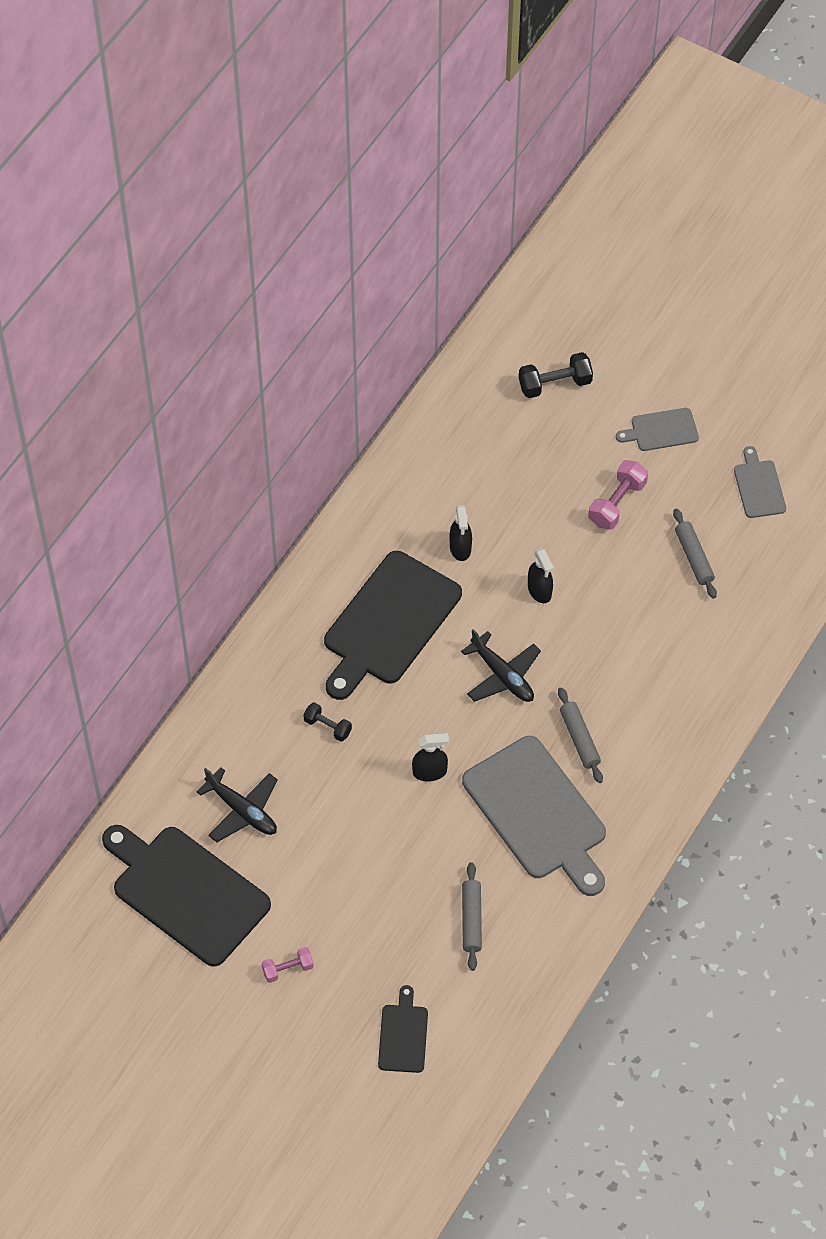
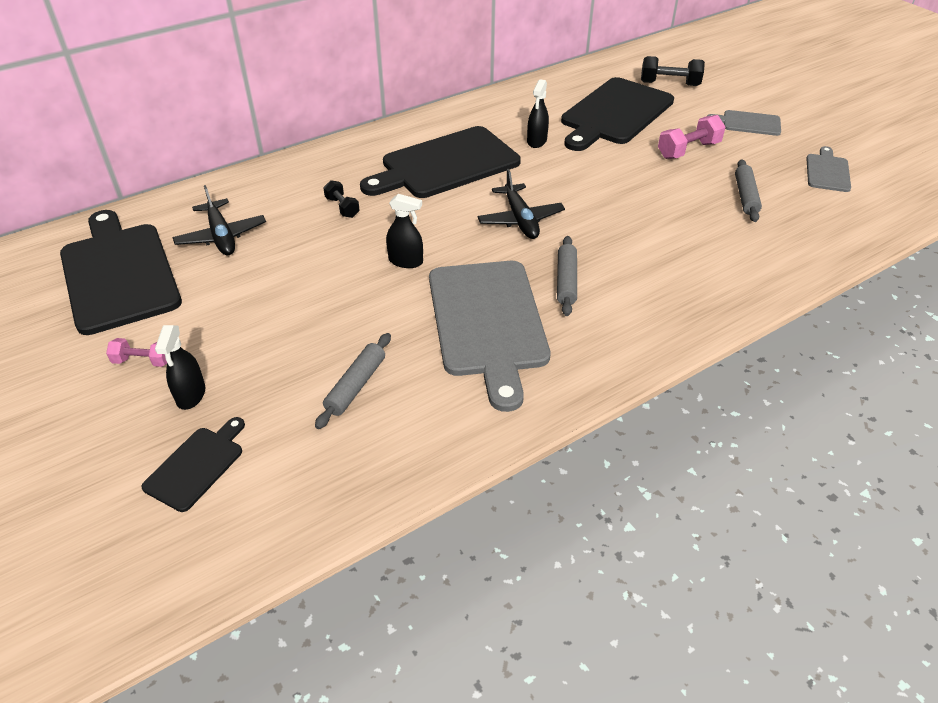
camera: 25 degrees right, 15 degrees down
black spray bottle [528,547,554,603] -> black spray bottle moved to [155,325,205,410]
none -> black cutting board [561,77,674,151]

